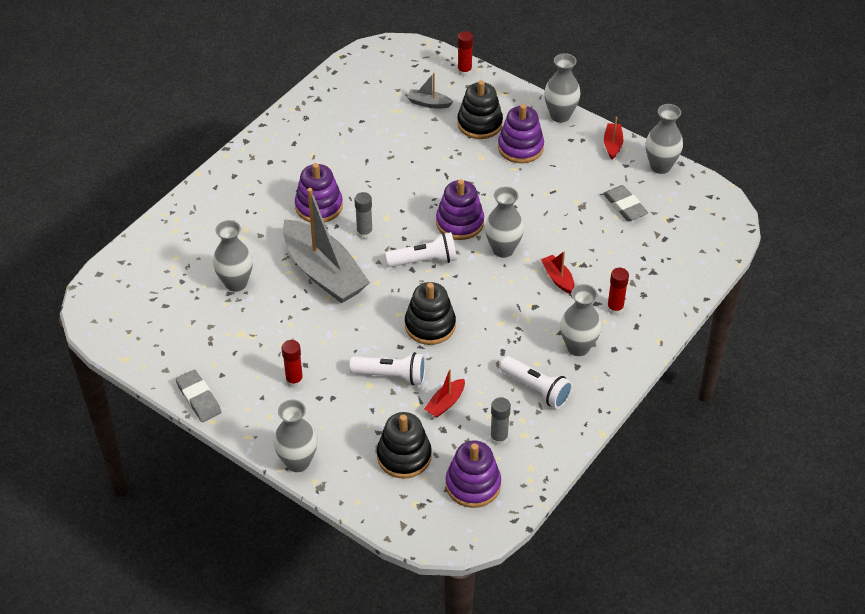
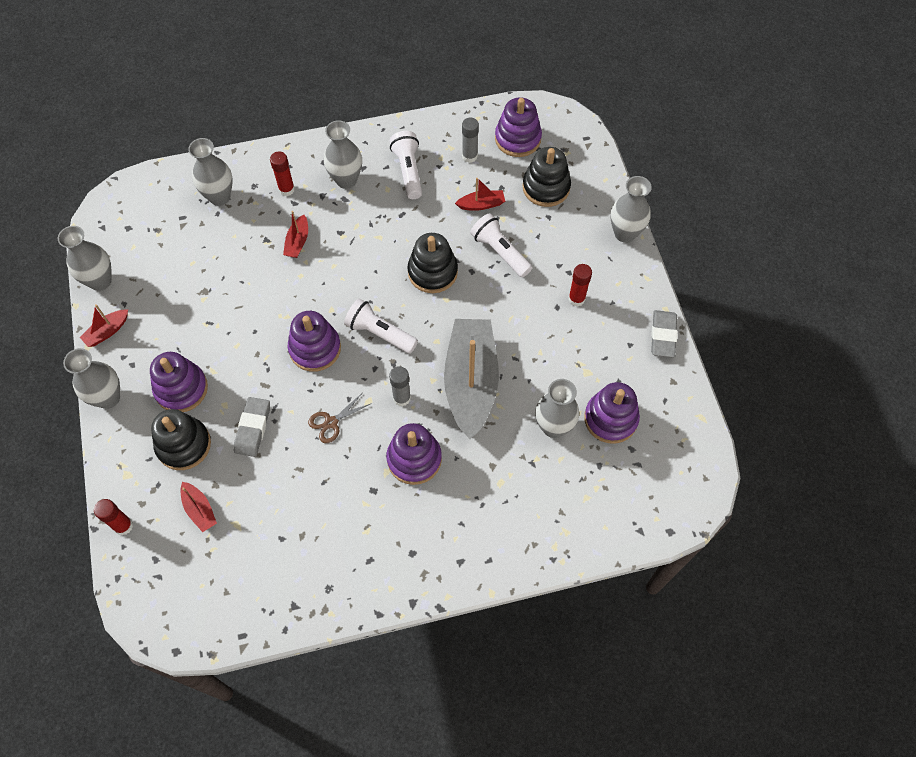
camera: 140 degrees left, 15 degrees up
grey boat [407,73,453,109] -> red boat [180,482,217,532]
grey vase [485,187,524,258] -> grey vase moved to [188,138,233,206]
grey eraser [603,185,648,221] -> grey eraser moved to [234,397,270,457]
none -> brown scissors [308,393,372,443]
none -> purple stacking toy [584,382,640,444]

